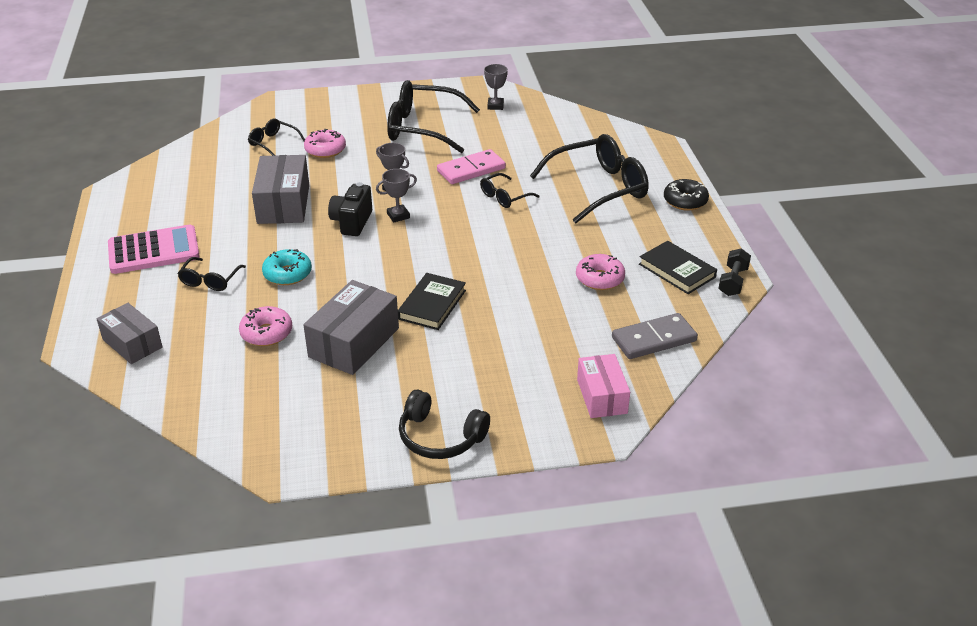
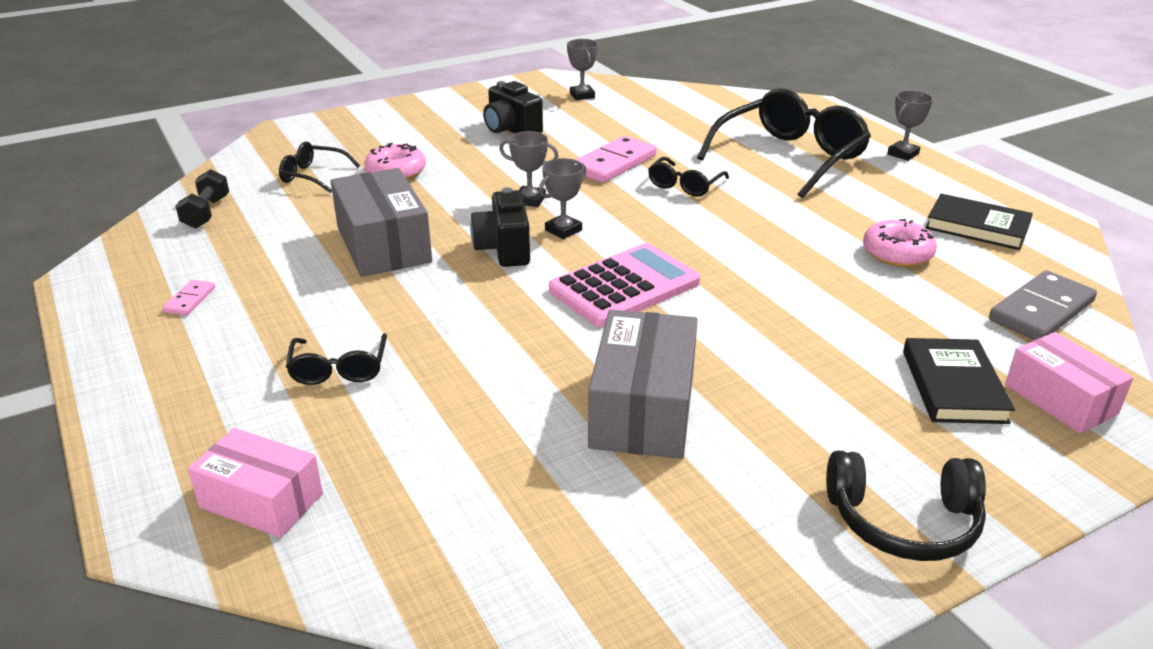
camera: 20 degrees left, 5 degrees down
grey box [97,303,162,364] -> pink box [188,428,323,538]
pink calculator [108,225,200,274] -> pink calculator moved to [549,243,700,327]
pink donut [239,306,292,346] -> none
turquoise donut [262,249,312,285] -> none
black glasses [387,80,480,153] -> black camera [483,81,543,134]
black book [398,273,466,330] -> black book moved to [903,338,1015,424]
black donut [664,179,709,211] -> grey trophy [887,90,933,161]
black dumbbell [718,248,751,296] -> black dumbbell moved to [176,169,229,229]
none -> pink domino [162,280,215,315]

